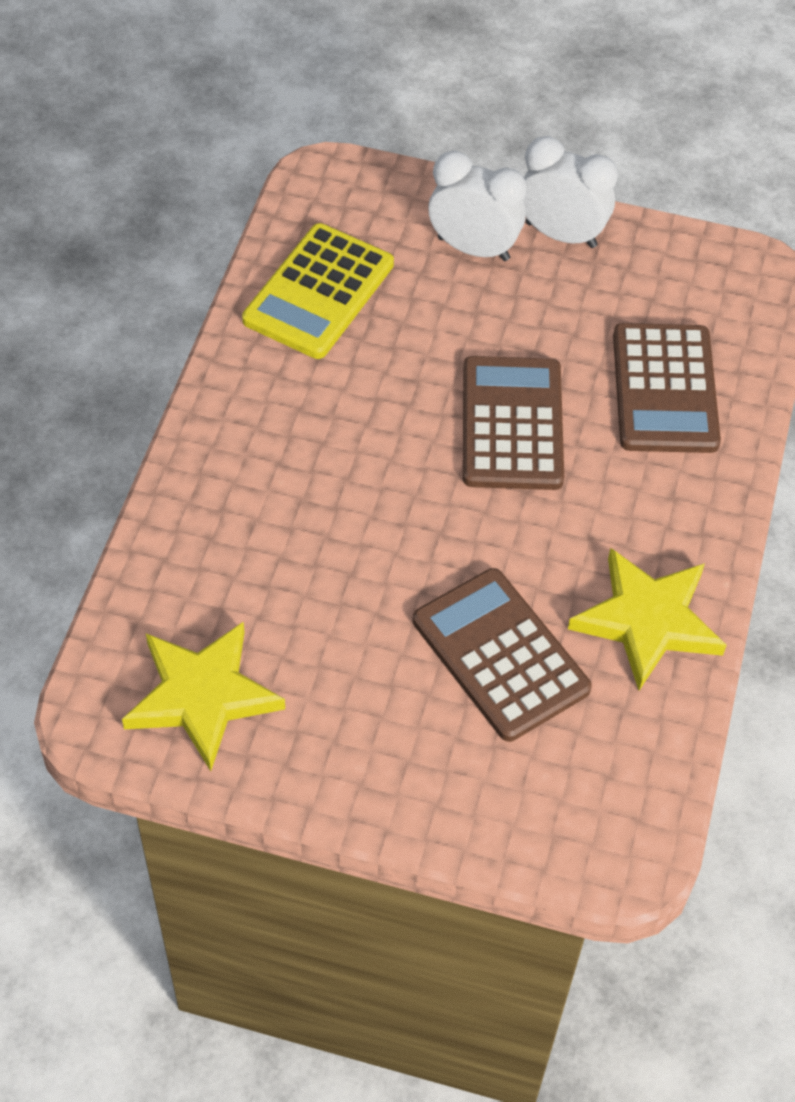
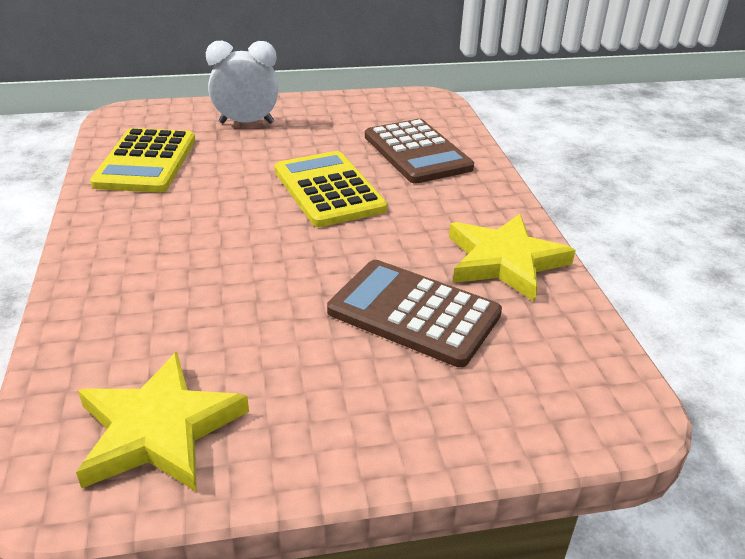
camera: 25 degrees left, 20 degrees down
brown calculator [463,356,564,490] -> yellow calculator [275,151,387,227]
white clock [523,136,618,248] -> none

